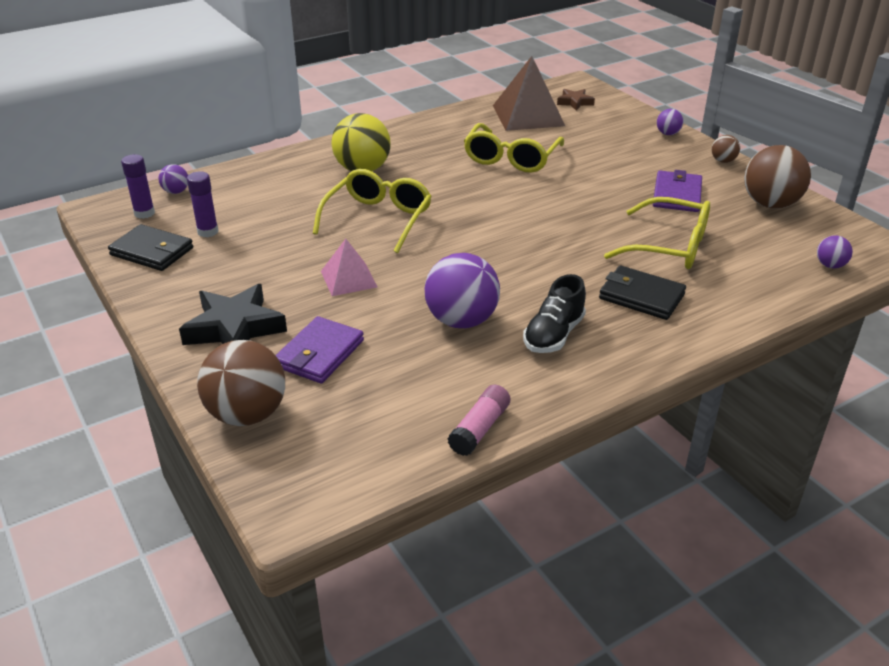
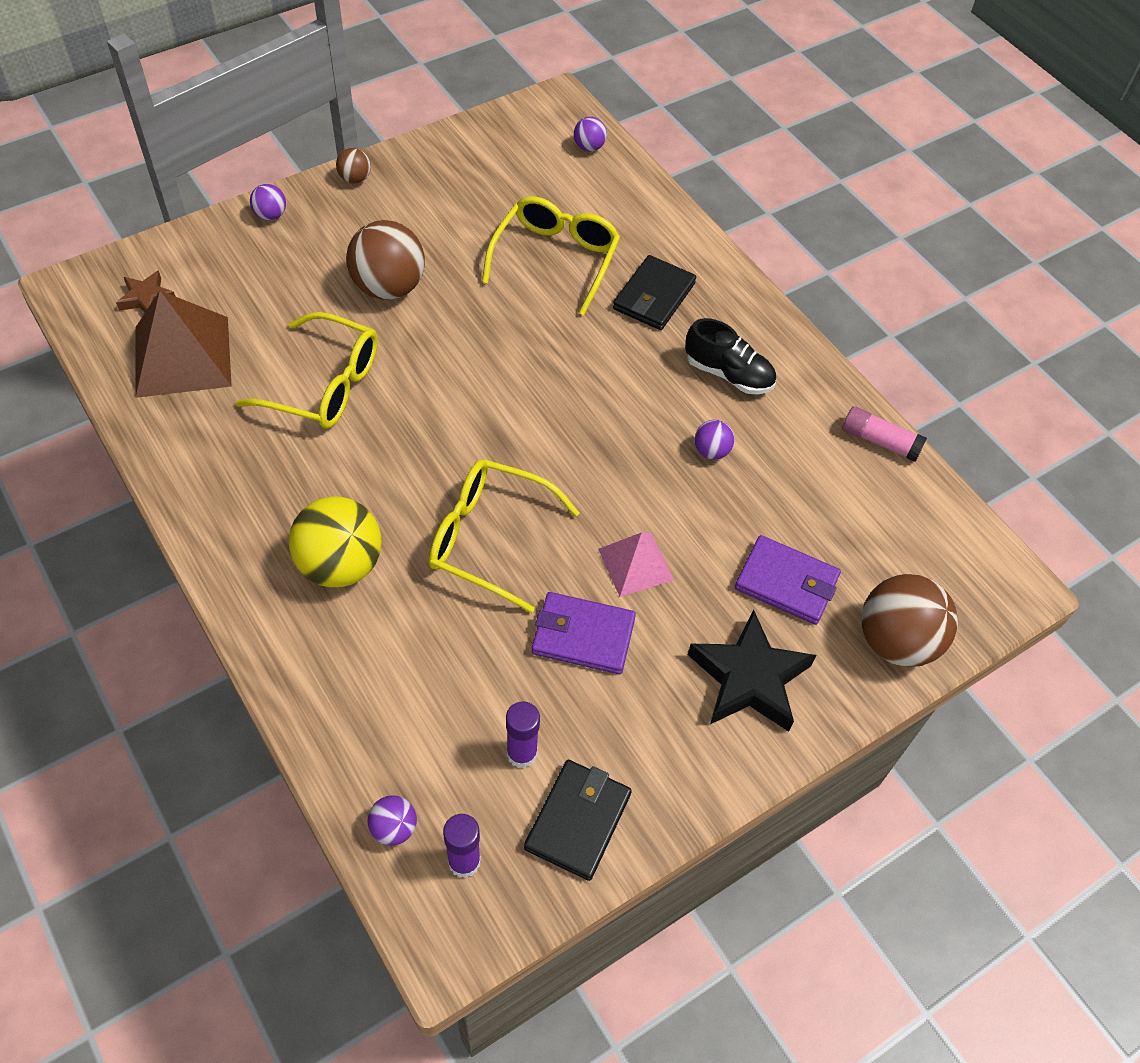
camera: 95 degrees left, 20 degrees up
purple ball [425,253,500,328] -> purple ball [694,420,734,460], size x0.48
purple wallet [653,170,702,212] -> purple wallet moved to [532,592,636,674]
brown ball [744,145,811,209] -> brown ball moved to [346,220,425,300]

